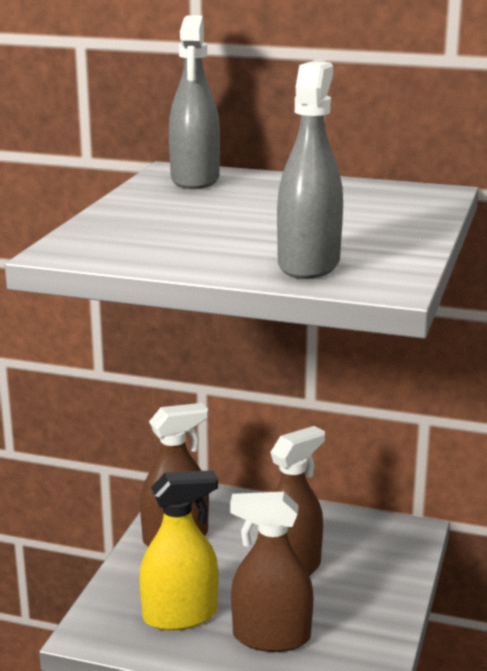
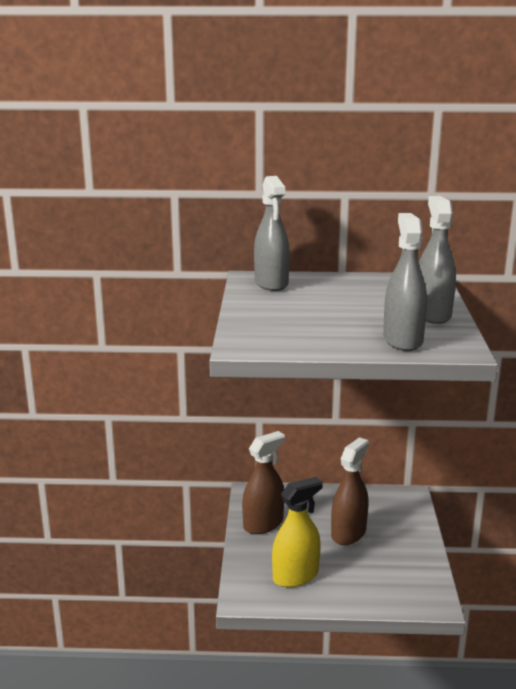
camera: 15 degrees left, 0 degrees up
brown spray bottle [230,492,314,652] -> none
none -> grey spray bottle [419,196,456,324]

